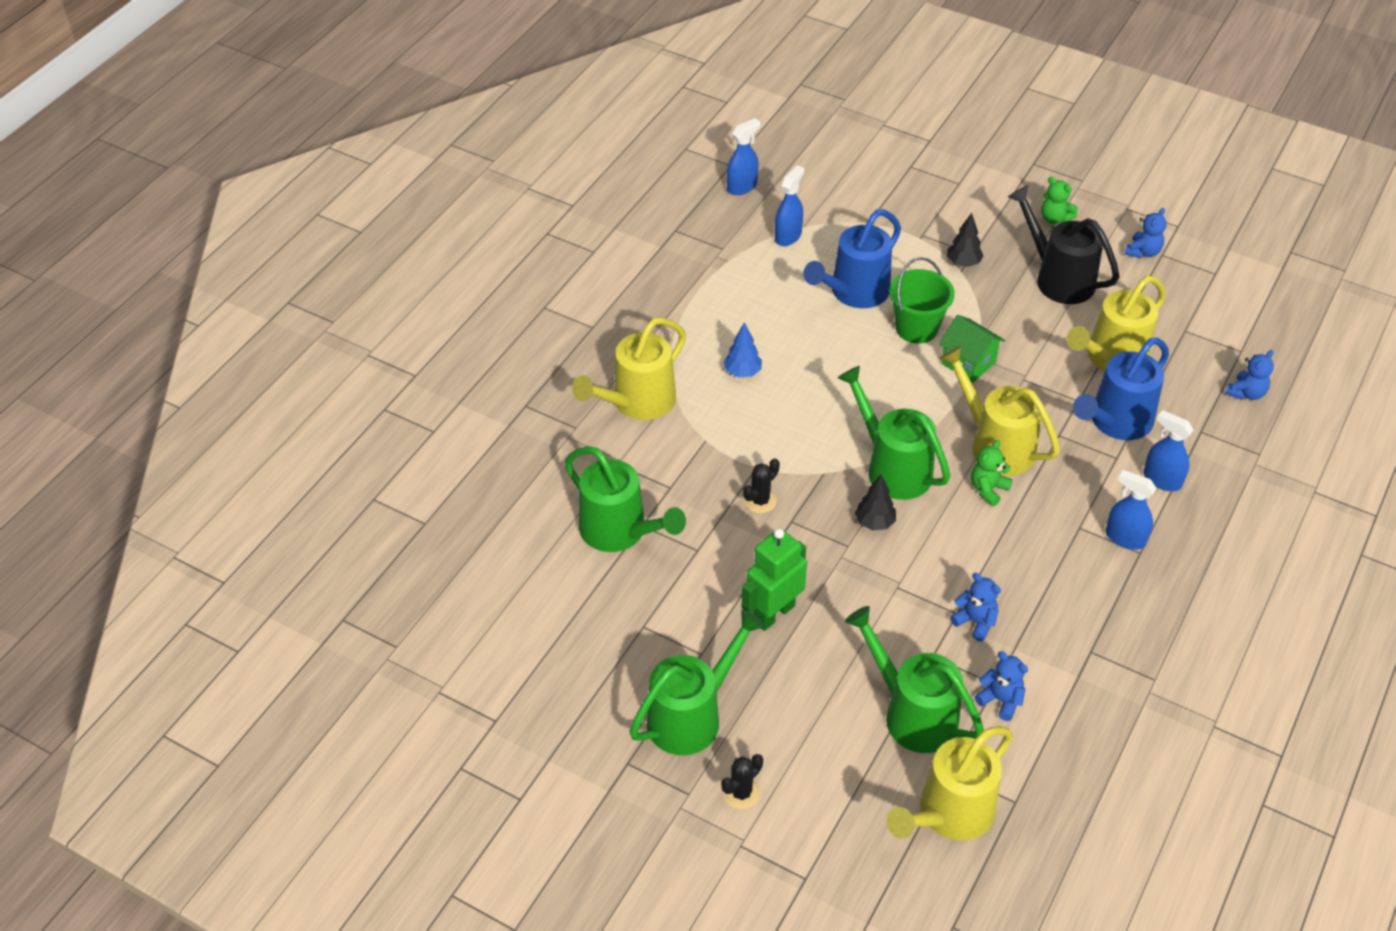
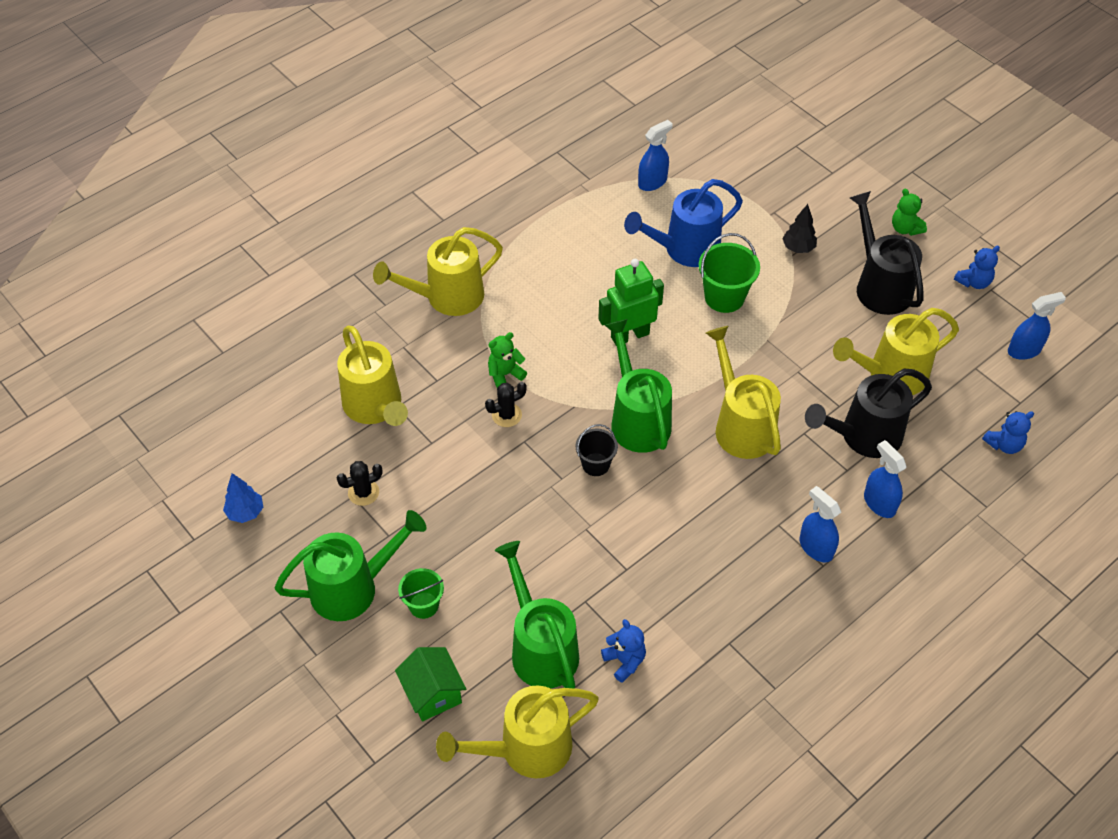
camera: 20 degrees right, 5 degrees up
green watering can [564,446,686,552] -> yellow watering can [337,325,408,426]
black cactus [721,754,763,810] -> black cactus moved to [337,461,383,506]
blue tree [723,322,762,377] -> blue tree moved to [223,473,263,523]
blue spray bottle [727,118,760,195] -> blue spray bottle moved to [1008,292,1066,360]
green robot [742,528,807,631] -> green robot moved to [598,259,664,346]
black tree [855,474,896,531] -> black bucket [576,424,618,476]
green house [939,315,1005,383] -> green house moved to [395,647,466,721]
blue teddy bear [950,573,1001,641] -> none
green teddy bear [971,440,1013,506] -> green teddy bear moved to [488,332,527,387]
blue watering can [1073,337,1169,440] -> black watering can [805,369,932,458]
none -> green bucket [398,568,444,619]

